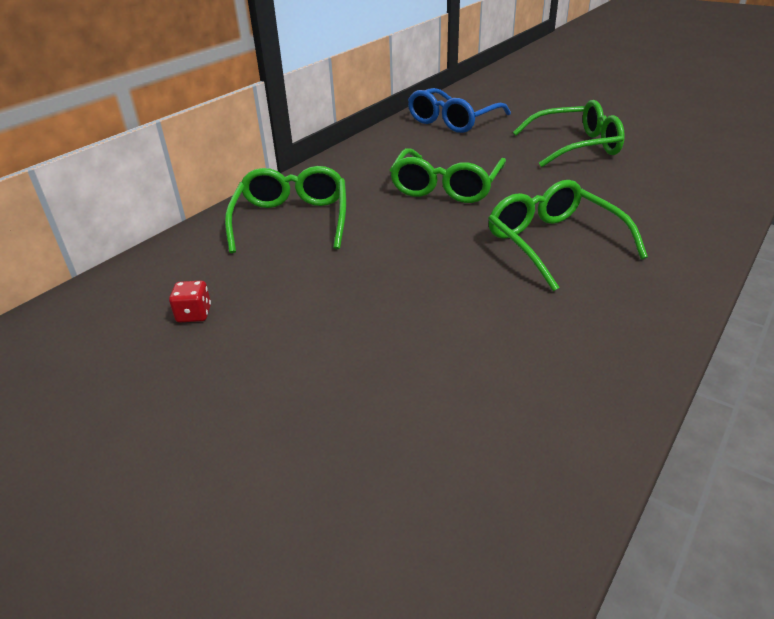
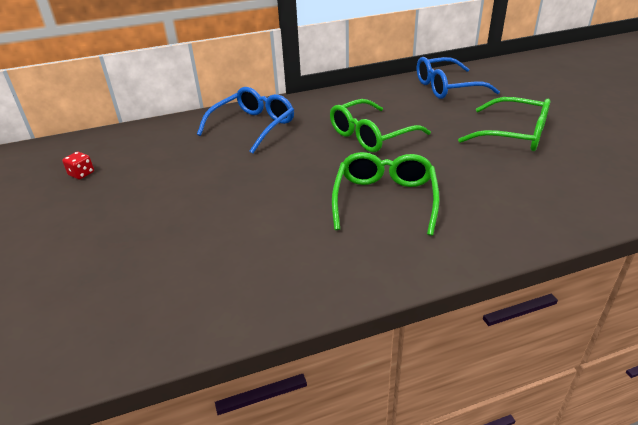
camera: 35 degrees right, 0 degrees up
red dice [169,281,211,322] -> red dice moved to [62,152,94,179]
green glasses [225,166,346,253] -> blue glasses [197,87,294,154]

